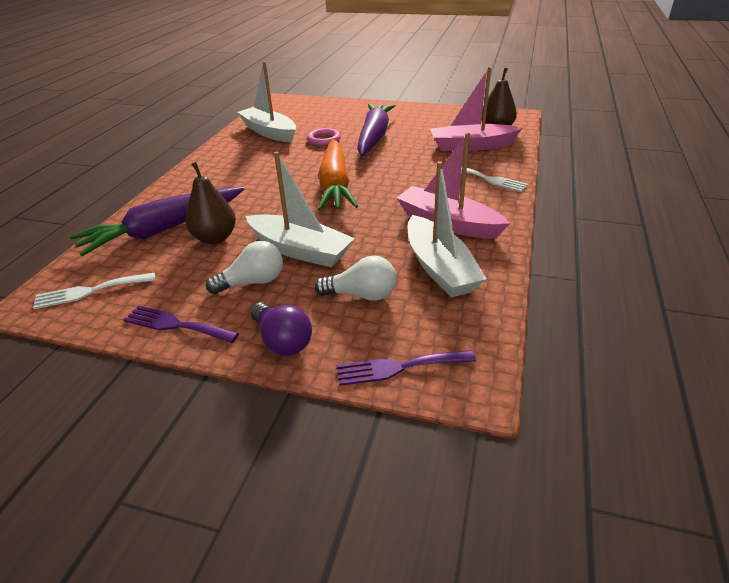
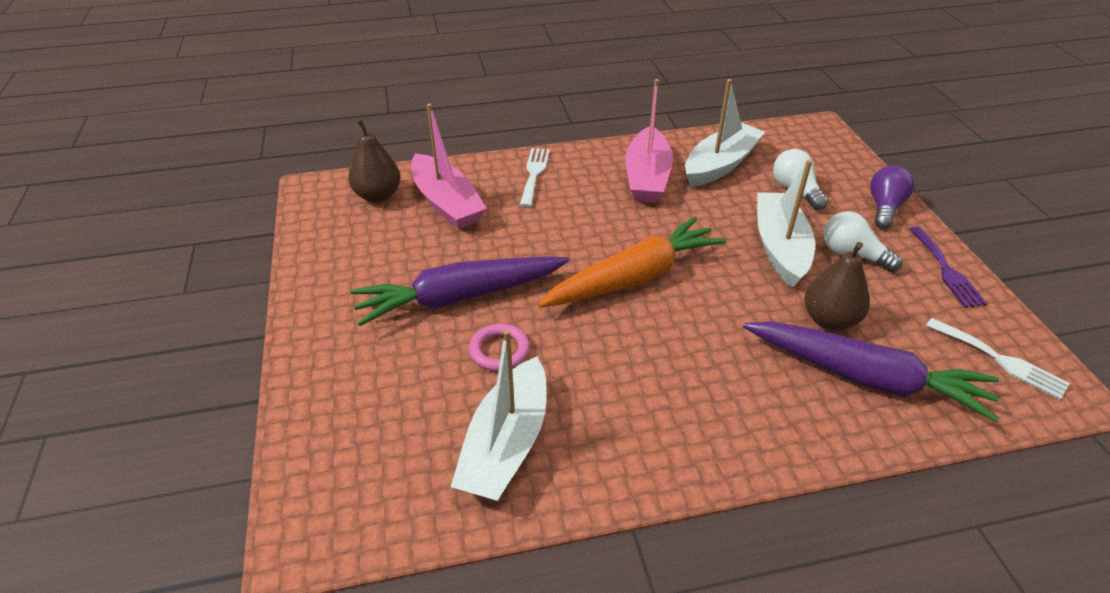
camera: 120 degrees left, 5 degrees up
purple fork [336,350,476,386] -> none

